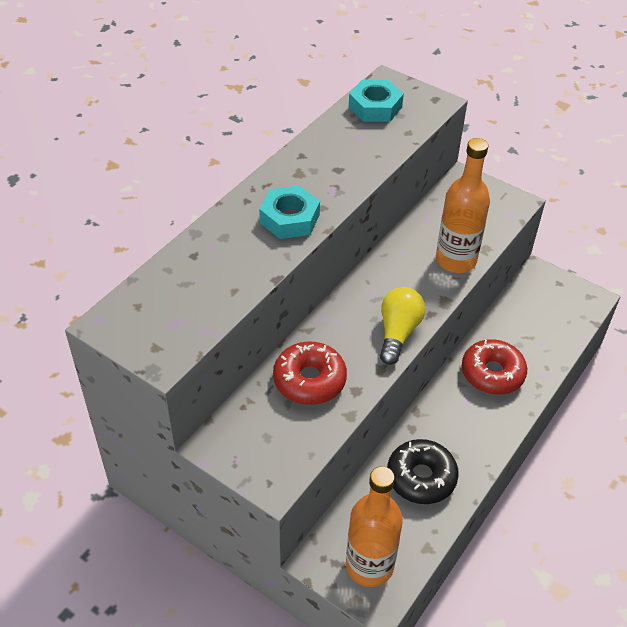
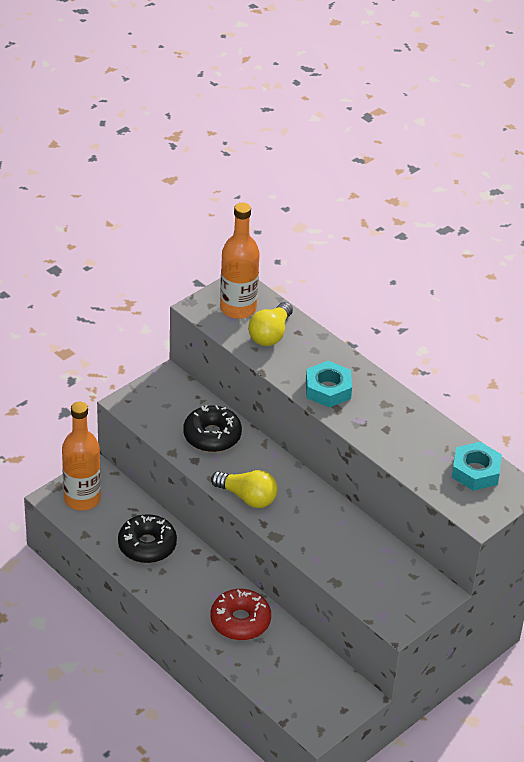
camera: 100 degrees right, 5 degrees down
red donut [273,341,347,405] -> black donut [183,405,242,452]
orange bottle [436,138,490,273] -> orange bottle moved to [220,202,260,319]
none -> yellow light bulb [248,302,293,346]

